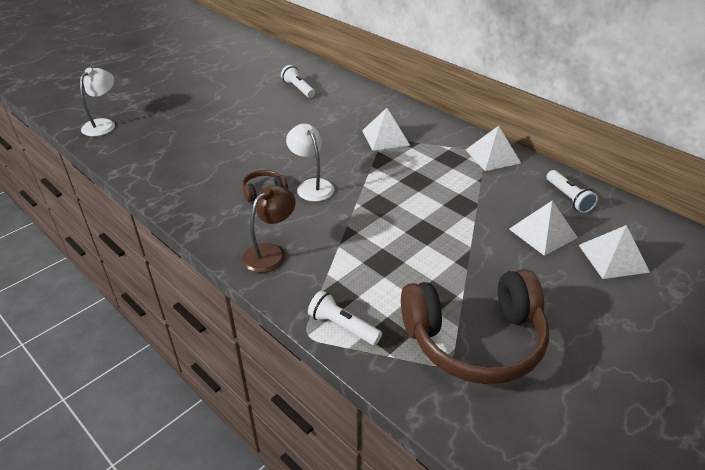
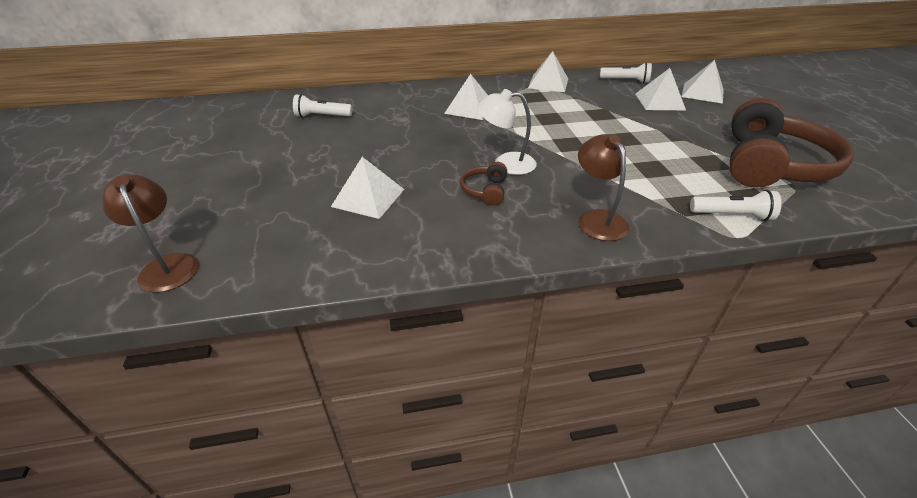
camera: 55 degrees left, 0 degrees up
white lamp [80,67,115,136] -> brown lamp [103,174,199,293]
white flashlight [308,290,382,345] -> white flashlight turned 150 degrees counterclockwise [690,190,782,221]
none -> white pyramid [331,157,404,219]

